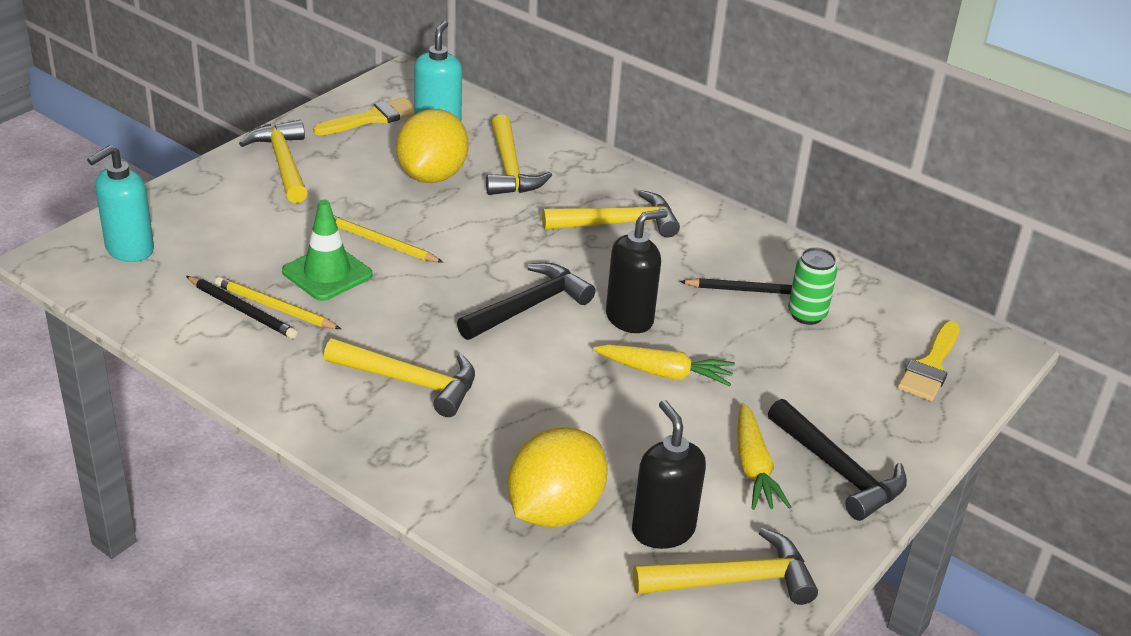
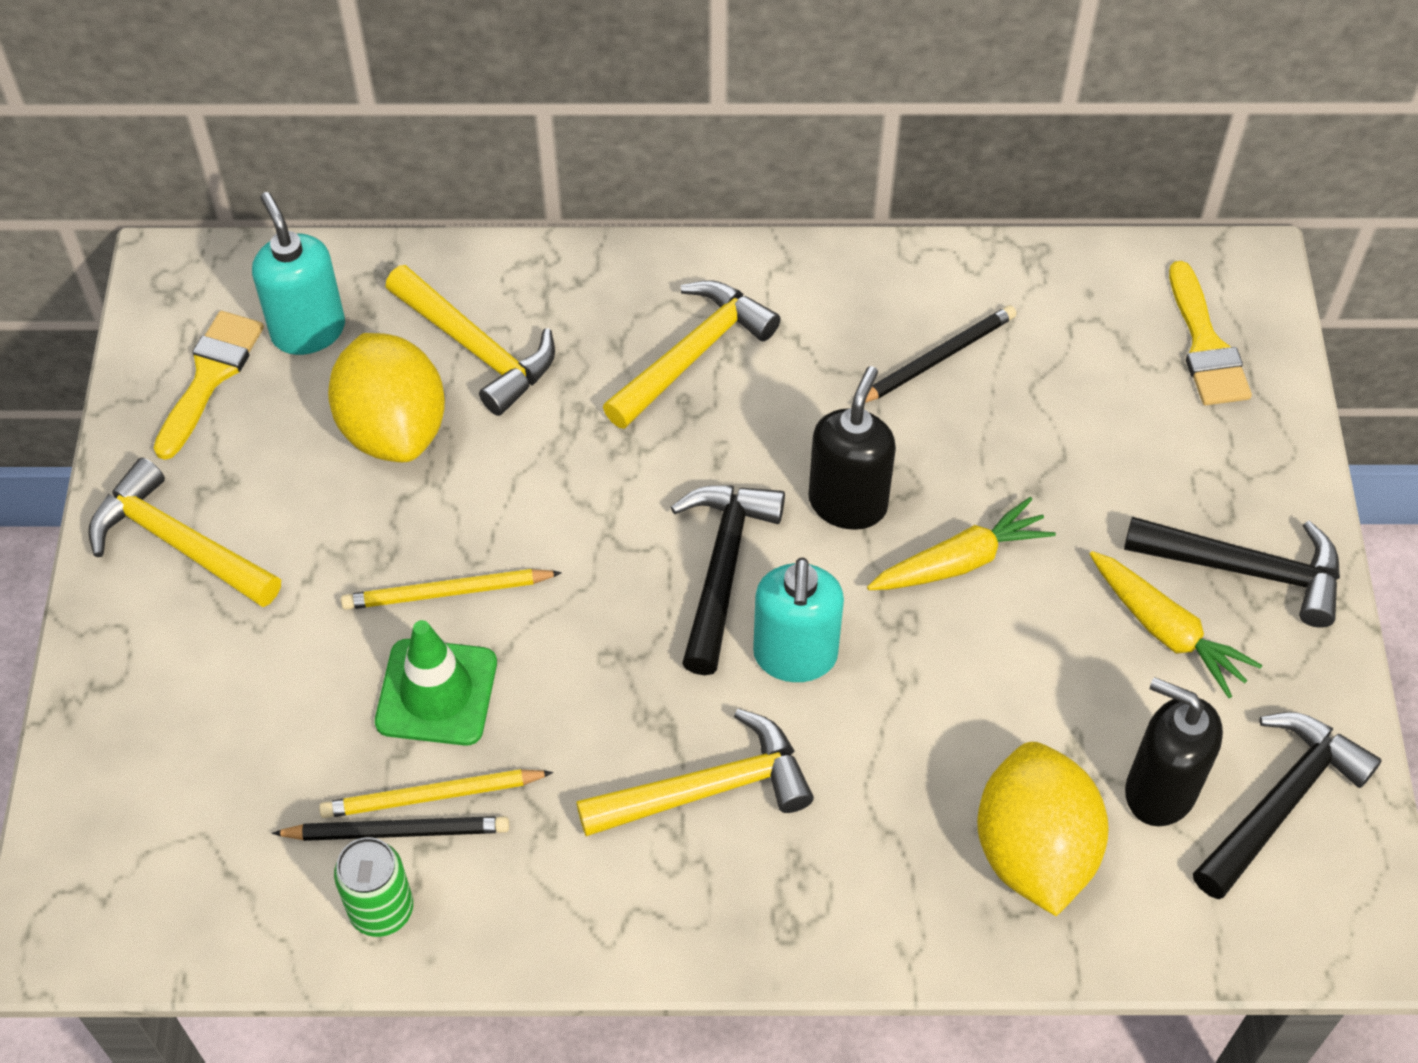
camera: 35 degrees left, 20 degrees up
turquoise soap dispenser [87,145,154,262] -> turquoise soap dispenser moved to [753,557,844,682]
yellow hammer [633,528,818,605] -> black hammer [1193,712,1382,899]
green can [788,247,837,325] -> green can moved to [334,837,413,937]

